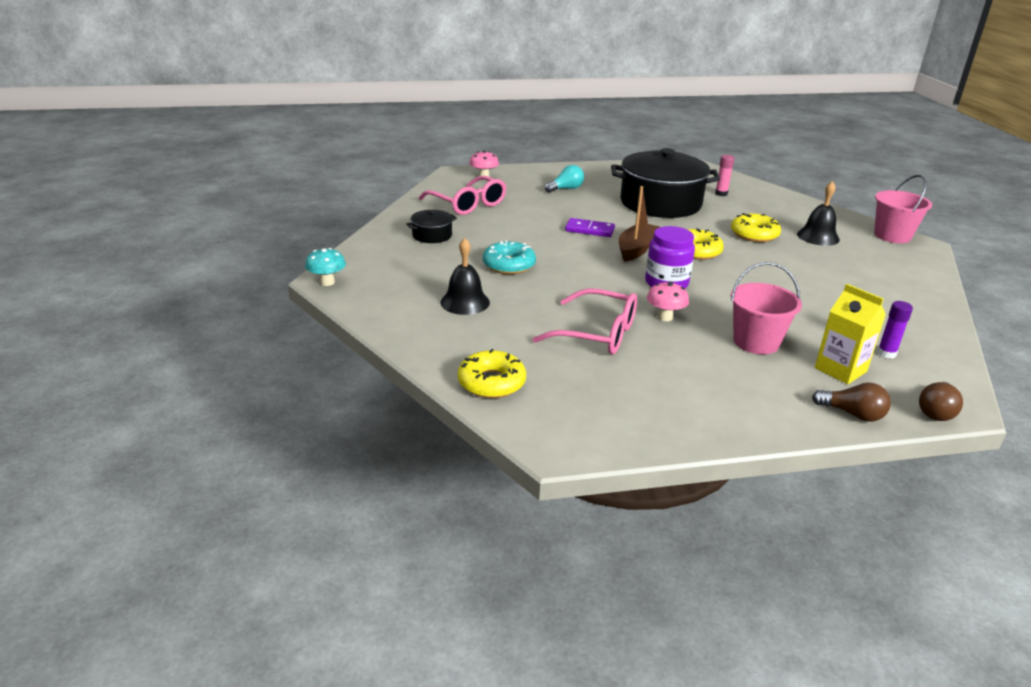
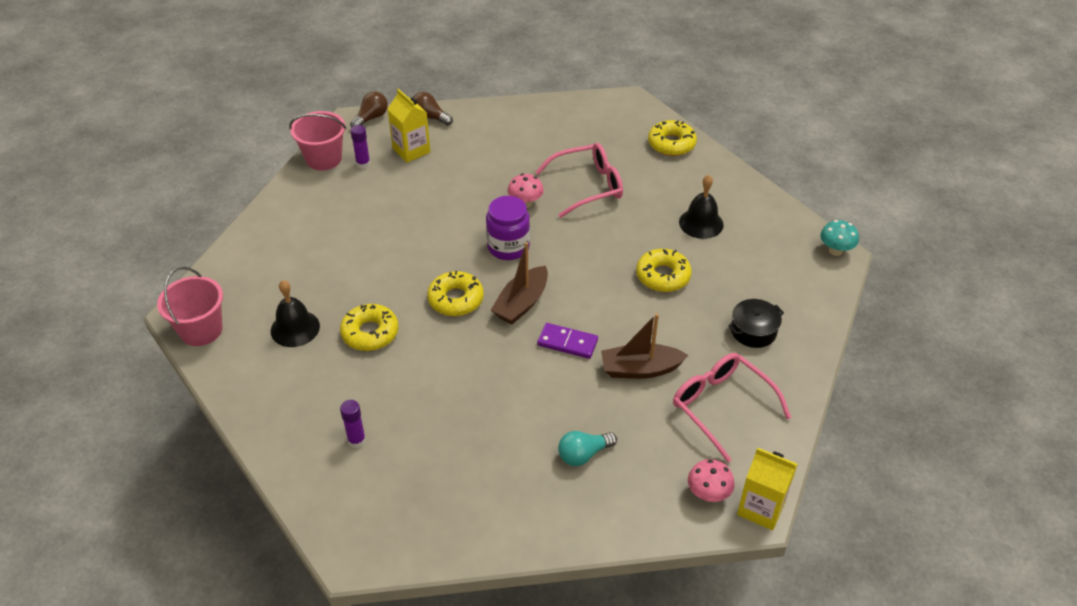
camera: 175 degrees left, 15 degrees up
turquoise donut [483,240,536,274] -> yellow donut [636,249,692,292]
pink glasses [533,288,637,354] -> pink glasses turned 135 degrees clockwise [536,143,623,218]
black pot [611,148,720,218] -> none
pink glue stick [715,155,734,196] -> purple glue stick [340,400,366,448]
pink bucket [731,262,802,354] -> pink bucket moved to [289,111,346,171]
none -> brown boat [601,313,688,379]
none -> yellow carton [737,447,798,530]

